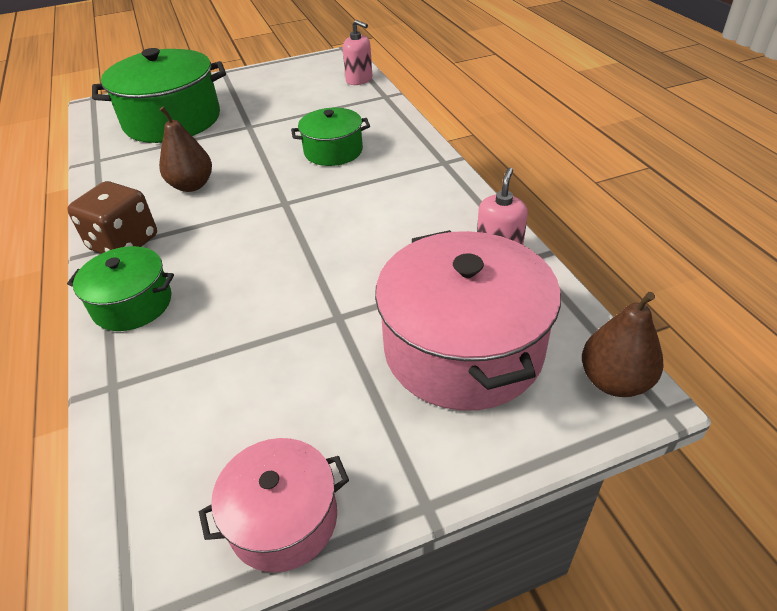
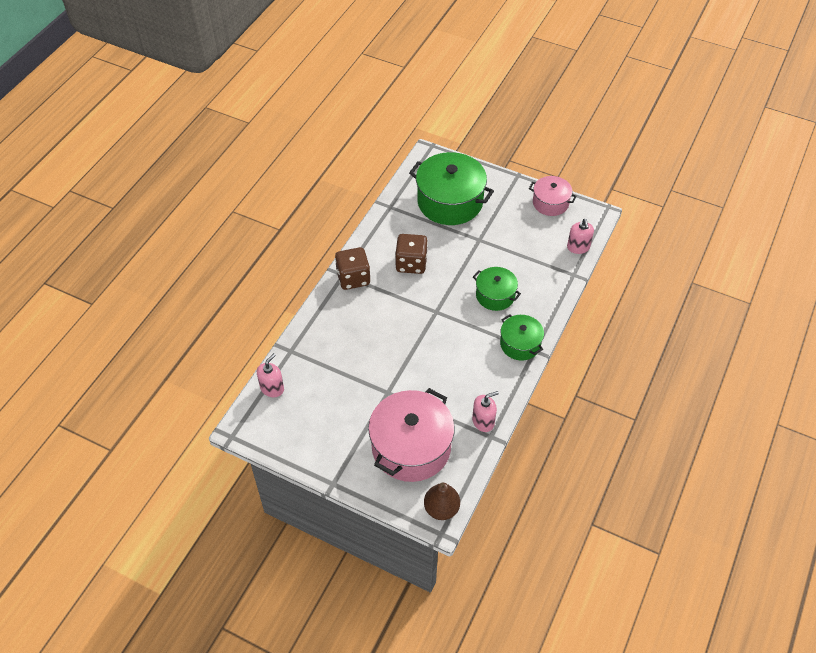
camera: 45 degrees right, 10 degrees up
green pot [67,246,174,331] -> green pot moved to [500,314,544,361]
brown pear [159,106,212,192] -> brown dice [395,234,428,274]
pink pot [199,438,349,572] -> pink pot moved to [529,176,576,216]
none -> pink soap dispenser [257,353,284,397]

